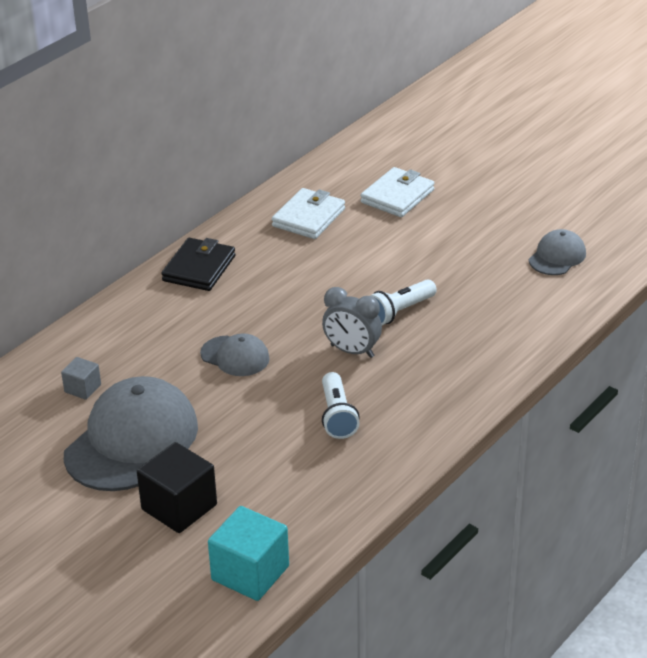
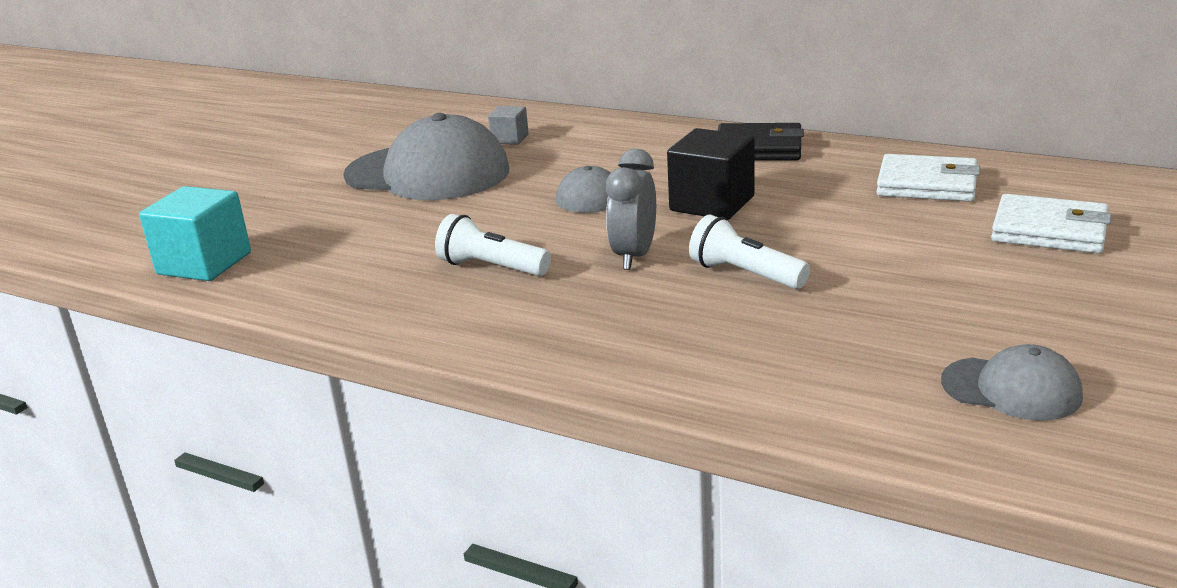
camera: 80 degrees right, 10 degrees down
black cube [137,442,217,533] -> black cube moved to [667,128,755,220]
white flashlight [322,372,360,439] -> white flashlight turned 45 degrees clockwise [435,214,551,276]

